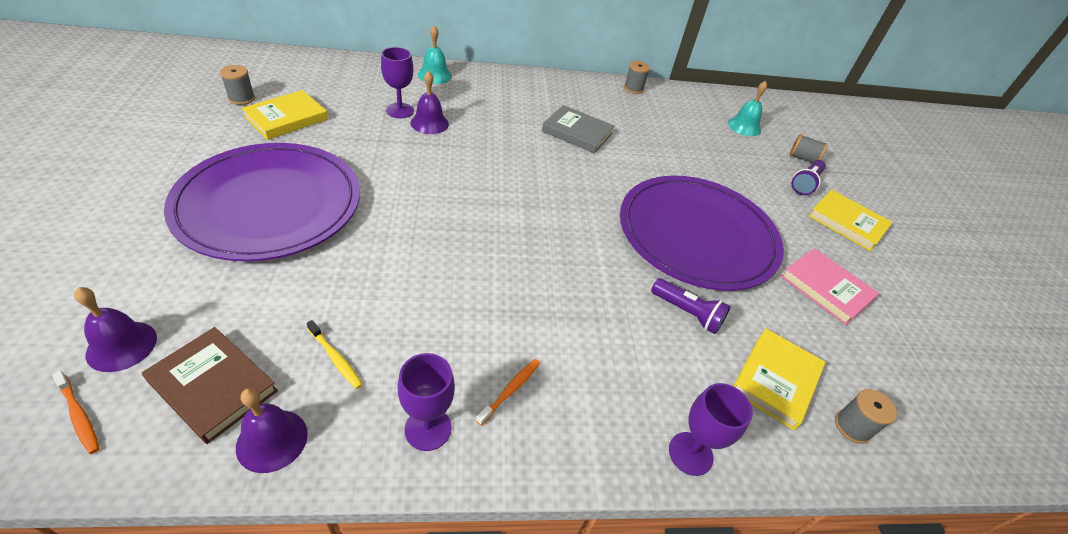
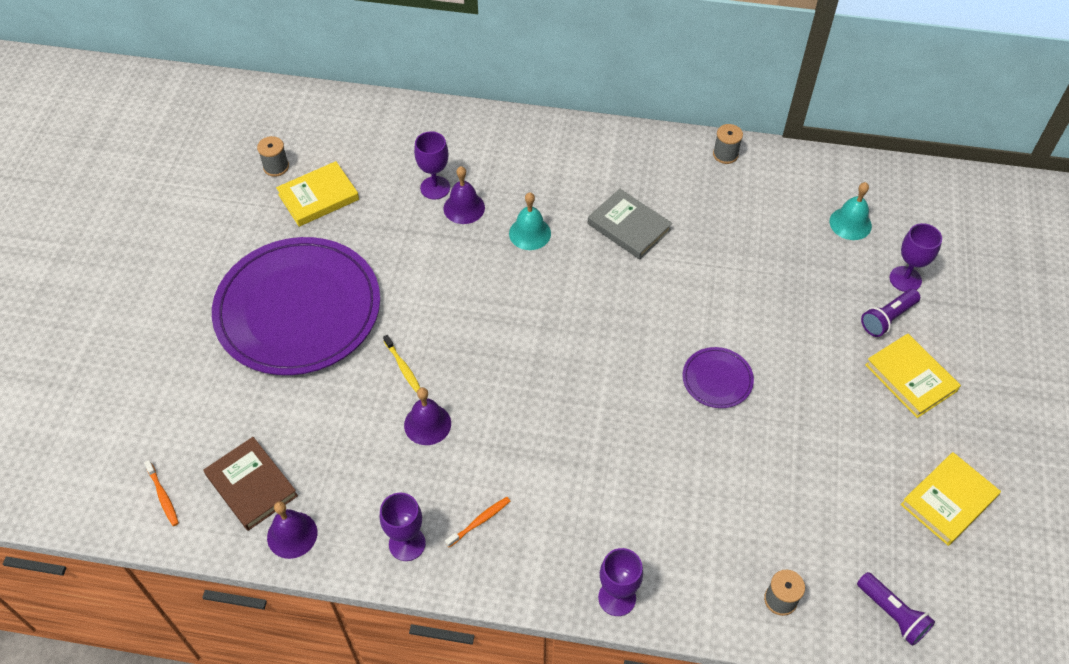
camera: 20 degrees right, 10 degrees up
purple bell [74,287,157,372] -> purple bell moved to [404,387,451,445]
yellow toothbrush [307,320,363,389] -> yellow toothbrush moved to [383,335,420,393]
turquoise bell [418,25,452,84] -> turquoise bell moved to [509,192,551,250]
purple plate [620,176,784,291] -> purple plate [682,347,754,408], size x0.41
purple flashlight [651,278,731,334] -> purple flashlight moved to [857,572,935,646]
yellow book [733,328,825,430] -> yellow book moved to [900,452,1001,546]
pink book [781,248,879,325] -> none
grey spool [789,134,828,163] -> purple goblet [889,223,942,292]

